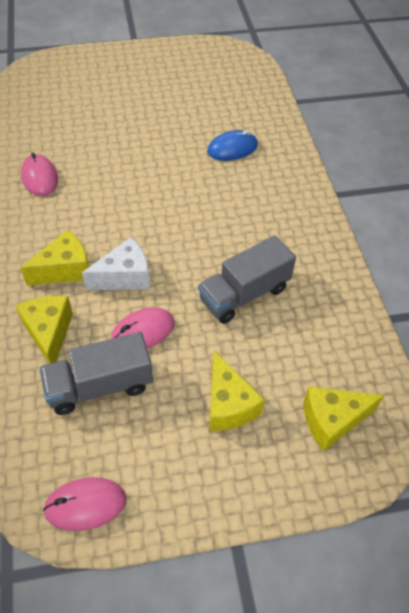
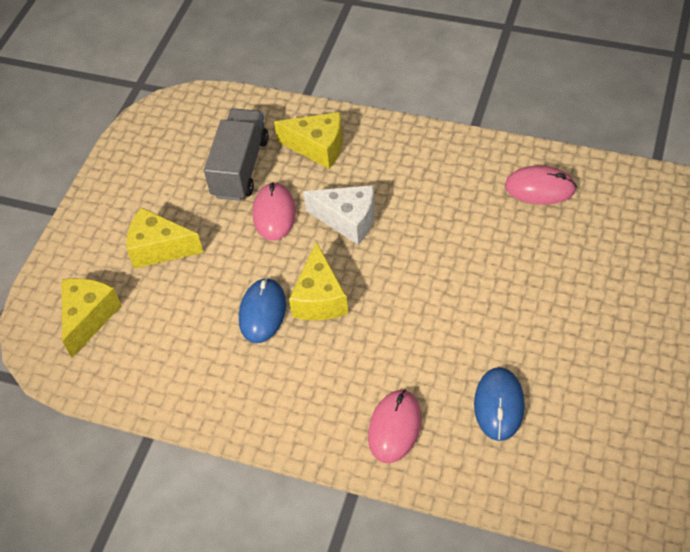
camera: 125 degrees right, 0 degrees up
yellow cheese [20,230,89,286] -> yellow cheese moved to [289,241,349,320]
pink mouse [43,477,127,531] -> pink mouse moved to [368,390,421,463]
white cheese [82,237,150,290] -> white cheese turned 75 degrees counterclockwise [303,185,375,245]
grey truck [198,235,296,324] -> blue mouse [239,277,286,343]

